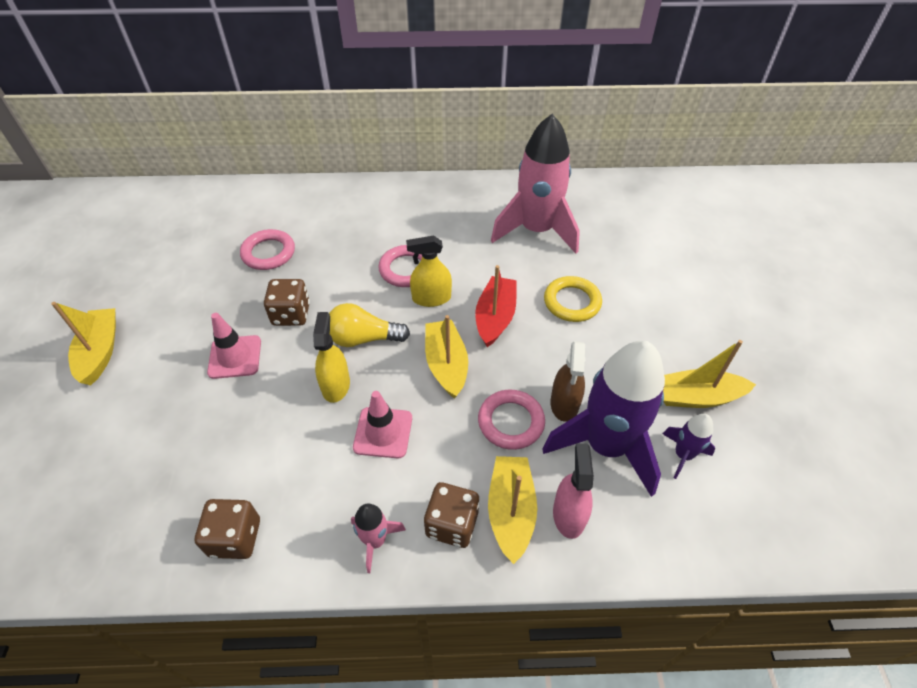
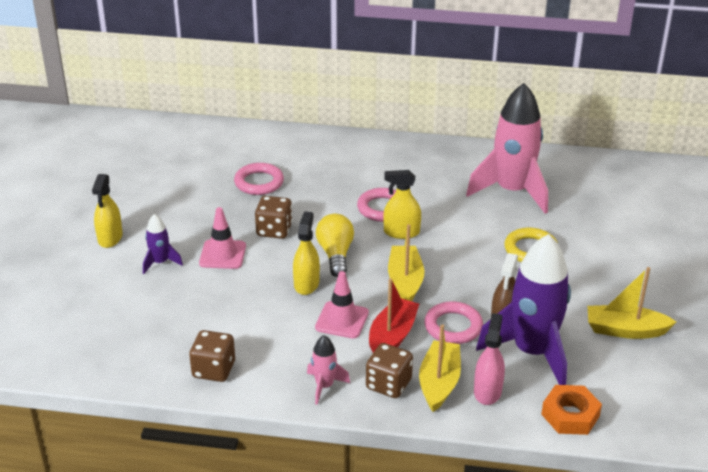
camera: 10 degrees right, 15 degrees down
yellow boat [51,302,116,385] -> yellow spray bottle [92,174,123,248]
yellow light bulb [329,303,410,347] -> yellow light bulb turned 75 degrees clockwise [316,214,354,277]
red boat [475,265,517,347] -> red boat moved to [369,278,419,353]
purple rocket [663,414,715,479] -> purple rocket moved to [143,214,183,274]
none -> orange nut [541,385,602,435]

